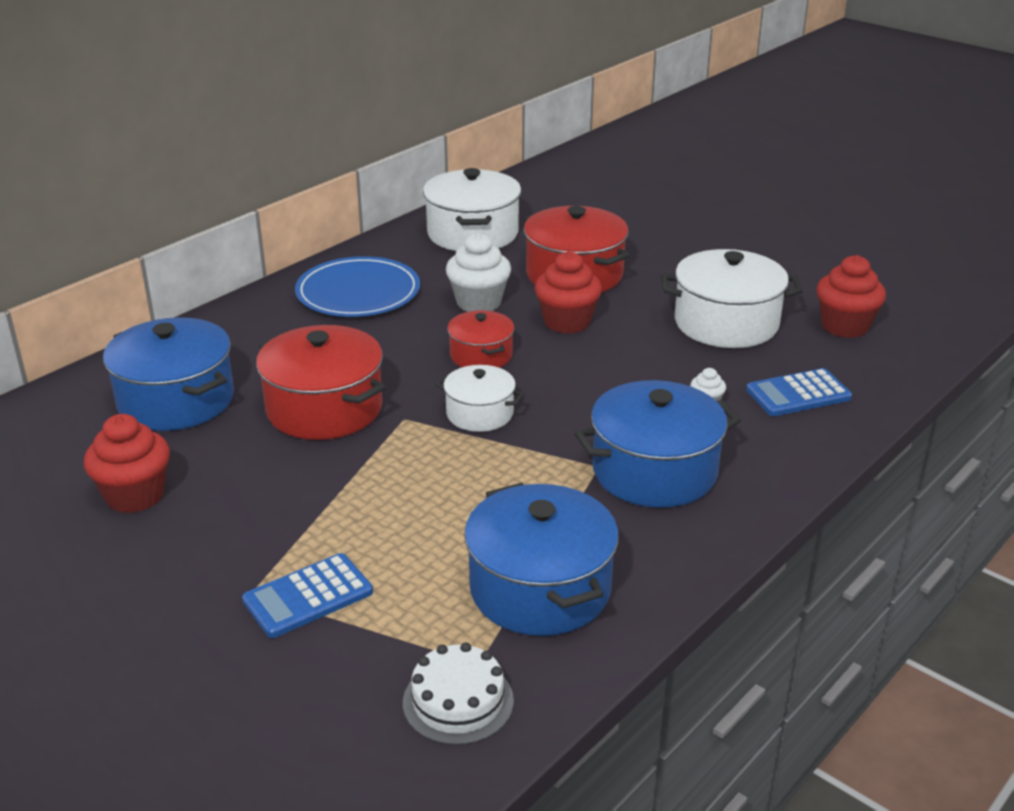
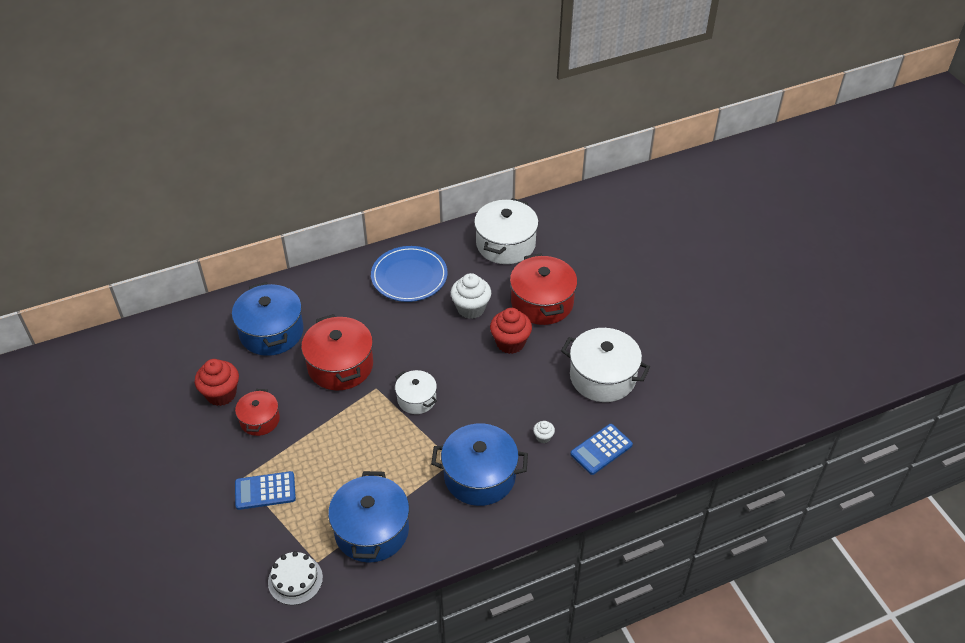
camera: 25 degrees right, 15 degrees up
red pot [447,310,515,368] -> red pot moved to [235,389,280,436]
blue calculator [746,368,852,416] -> blue calculator turned 45 degrees counterclockwise [570,424,633,475]
red cupcake [816,255,886,338] -> none

